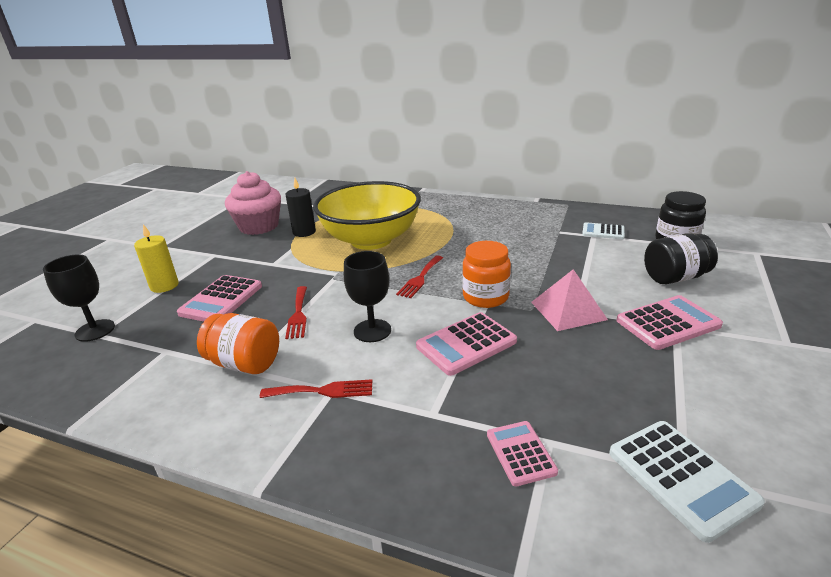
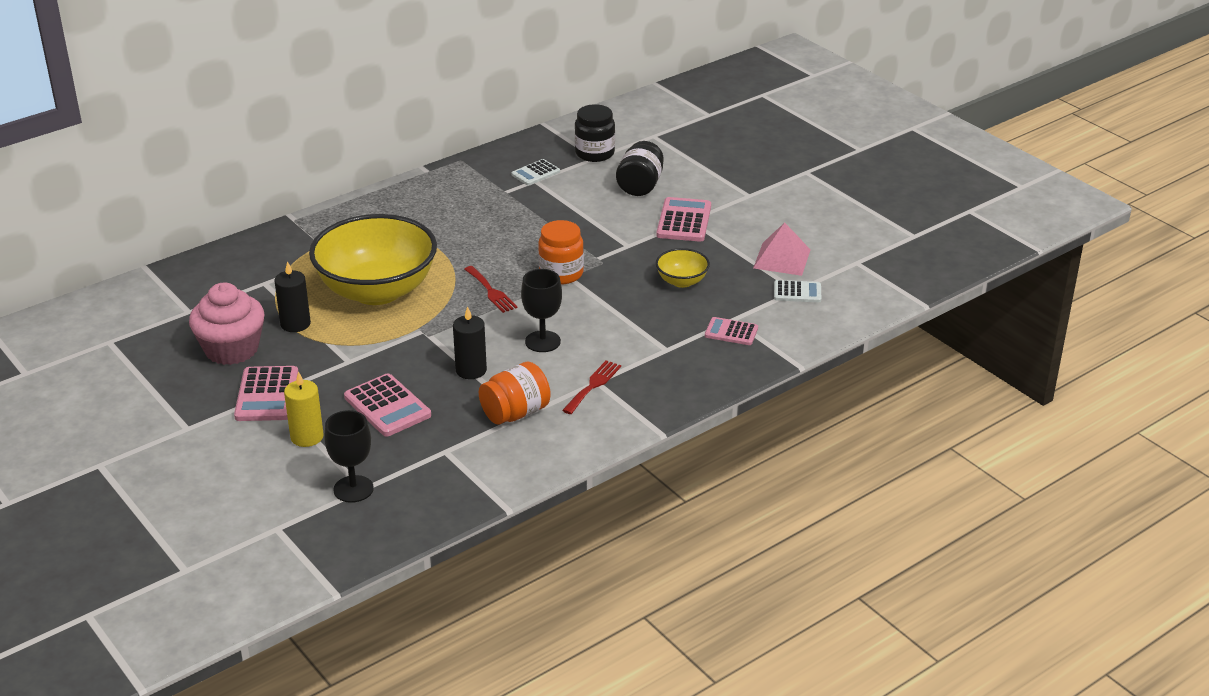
camera: 60 degrees left, 5 degrees up
red fork [285,286,307,339] -> black candle [453,306,487,379]
pink calculator [416,312,517,376] -> pink calculator moved to [234,366,298,421]
pink pyramid [531,269,608,331] -> pink pyramid moved to [753,223,811,276]
white calculator [609,421,765,543] -> white calculator [774,280,821,303], size x0.62
none -> yellow bowl [656,248,710,288]

